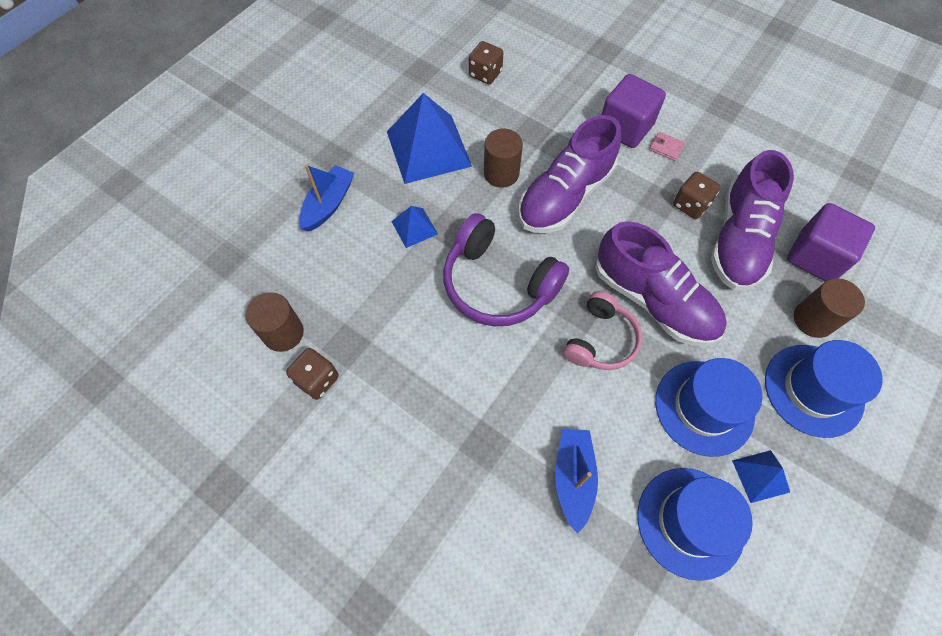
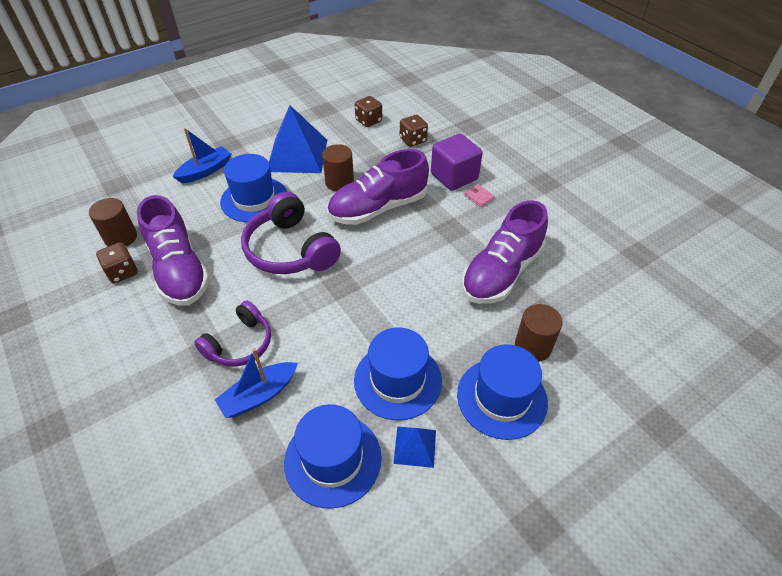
camera: 20 degrees right, 15 degrees down
blue pyramid [391,206,438,248] -> blue hat [220,154,287,222]
blue boat [555,429,598,534] -> blue boat turned 150 degrees counterclockwise [215,348,298,418]
pink headphones [563,291,642,370] -> none
purple shoe [595,221,727,346] -> purple shoe moved to [137,195,210,306]
brown dice [673,172,720,219] -> brown dice moved to [400,115,428,147]
purple cube [787,203,875,282] -> none
none -> purple headphones [194,301,271,366]

